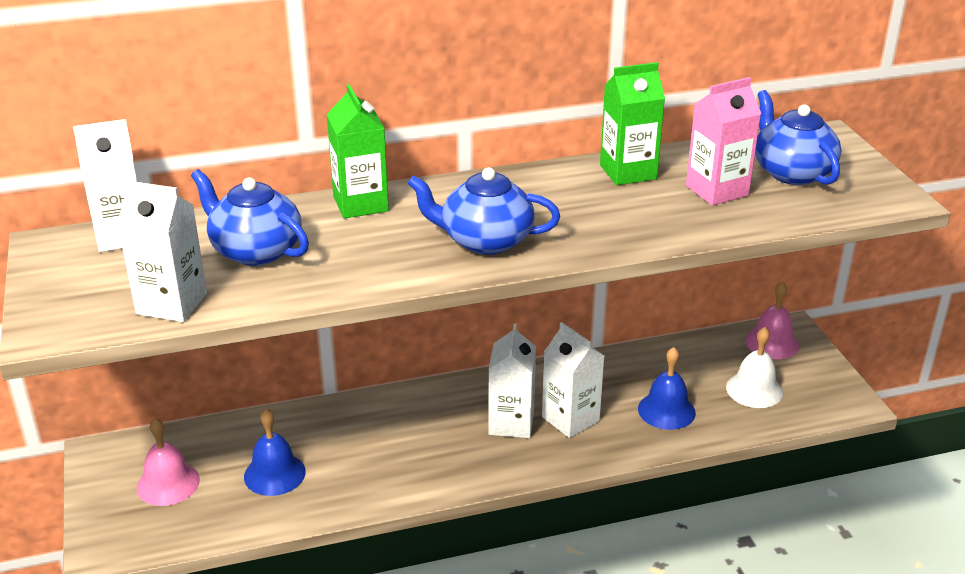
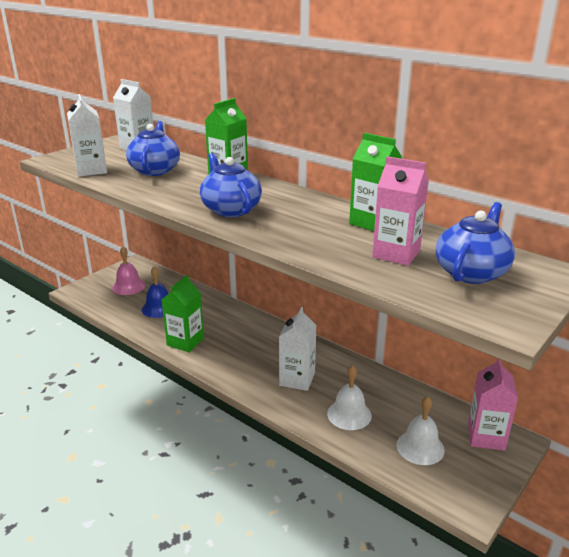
camera: 55 degrees right, 5 degrees down
white carton [488,323,536,438] -> none
blue bell [638,347,696,430] -> white bell [327,365,372,430]
pink bell [745,281,799,359] -> pink carton [468,358,518,451]
none -> green carton [161,275,204,352]

